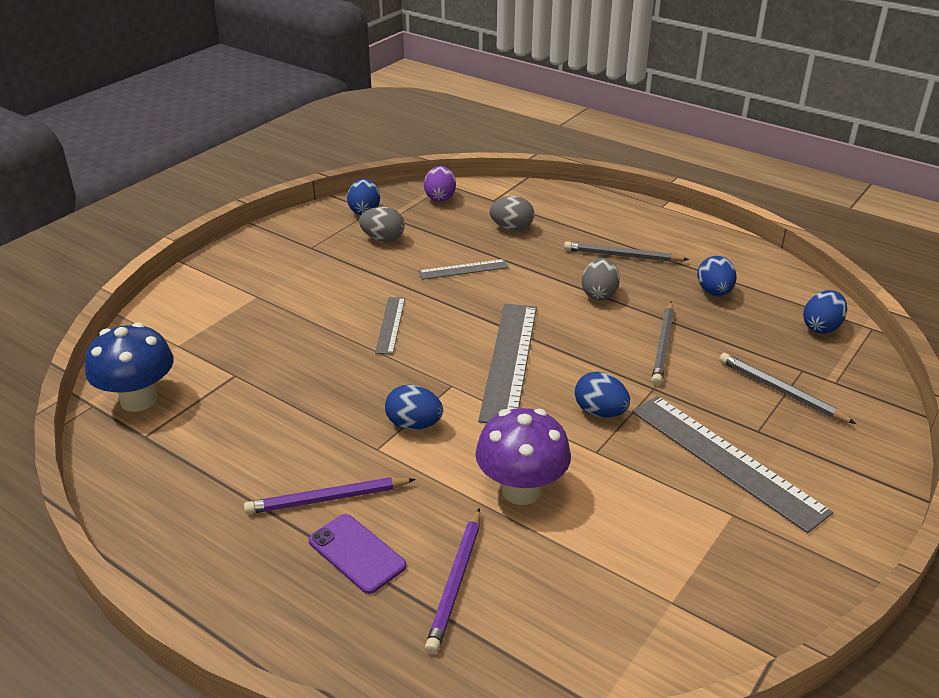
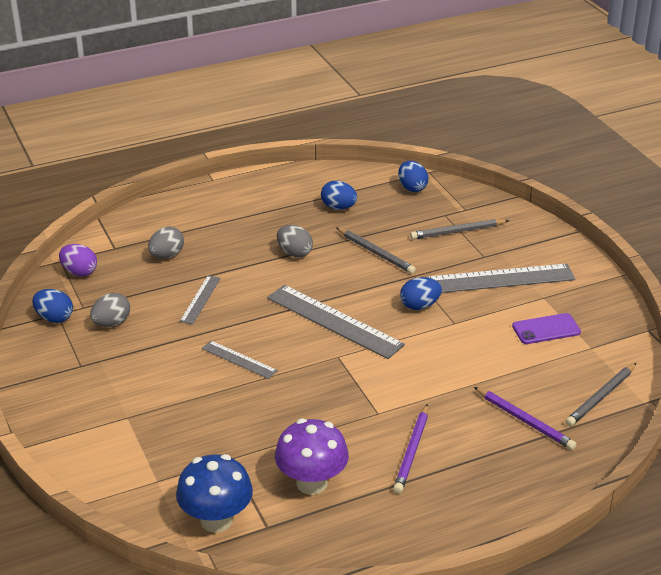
camera: 60 degrees left, 0 degrees up
purple phone [308,514,406,594] -> purple phone moved to [512,313,581,344]
blue egg [385,385,443,430] -> none
purple mushroom [475,408,571,505] -> purple mushroom moved to [275,418,349,495]
grey pencil [564,241,689,262] -> grey pencil moved to [565,363,636,426]

